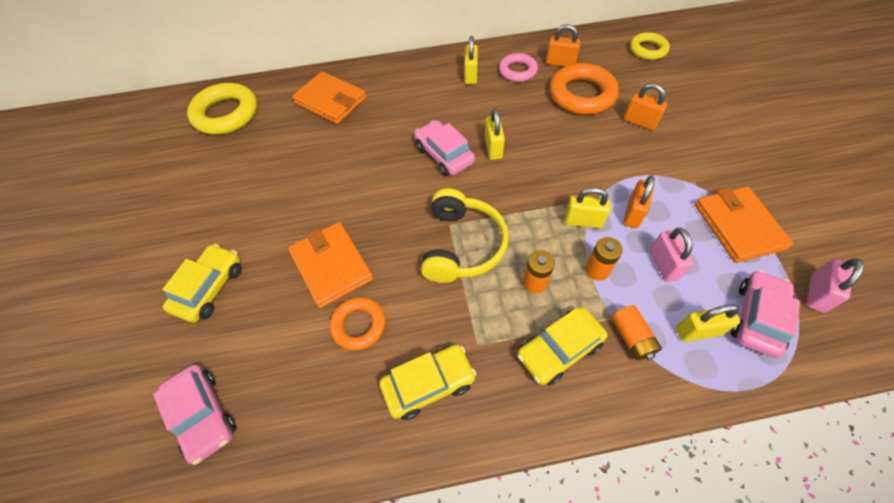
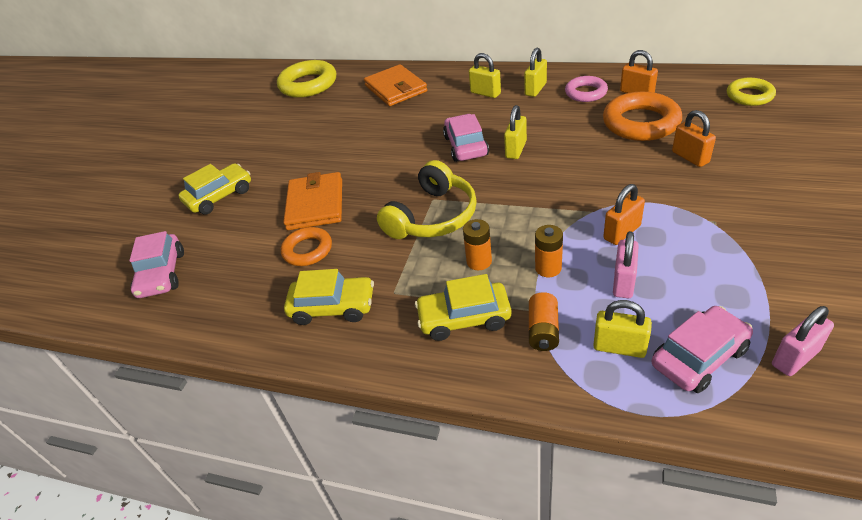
camera: 30 degrees right, 15 degrees down
yellow padlock [565,187,611,229] -> yellow padlock moved to [469,53,501,98]
orange wallet [695,187,793,263] -> none

